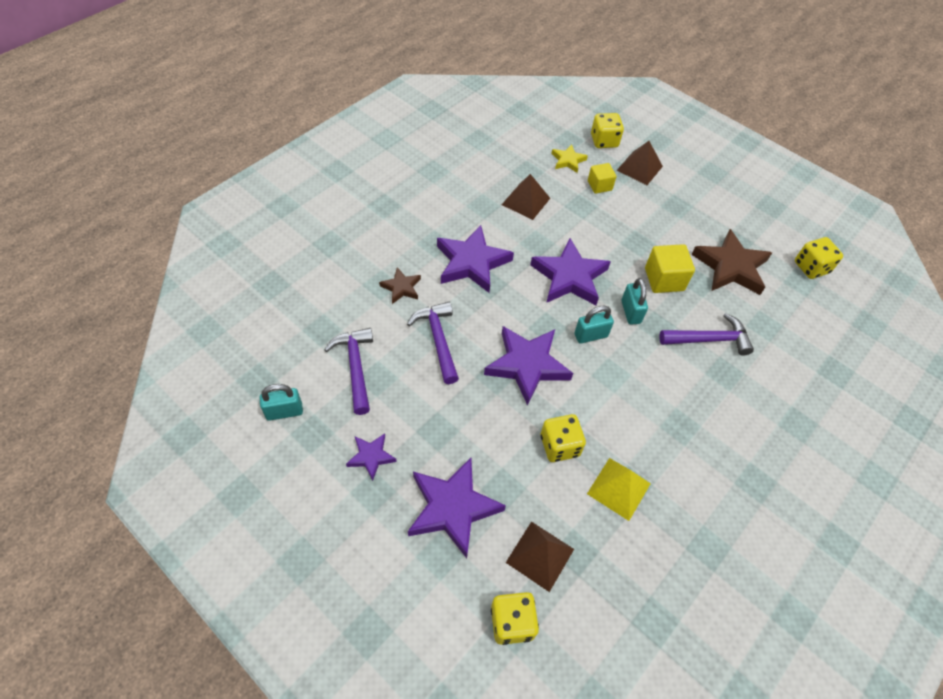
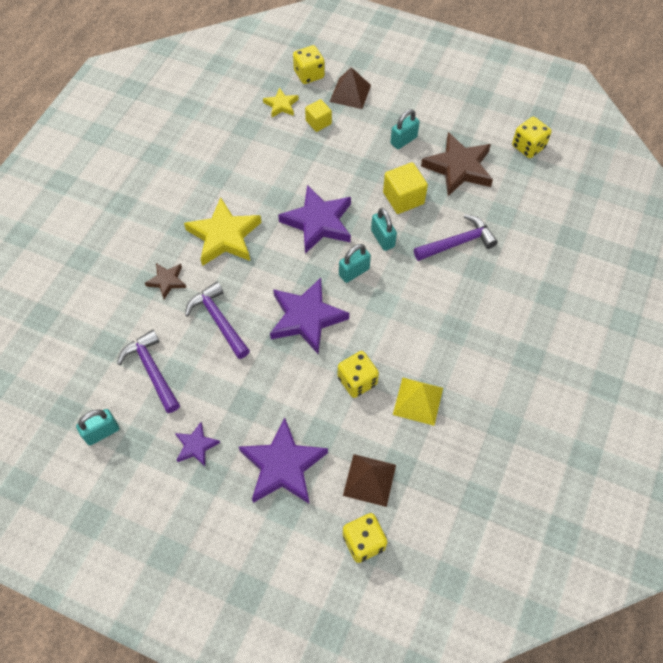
camera: 15 degrees left, 5 degrees up
purple star [437,225,514,293] -> yellow star [184,197,261,266]
brown pyramid [502,174,550,220] -> none
none -> turquoise padlock [390,109,420,149]

